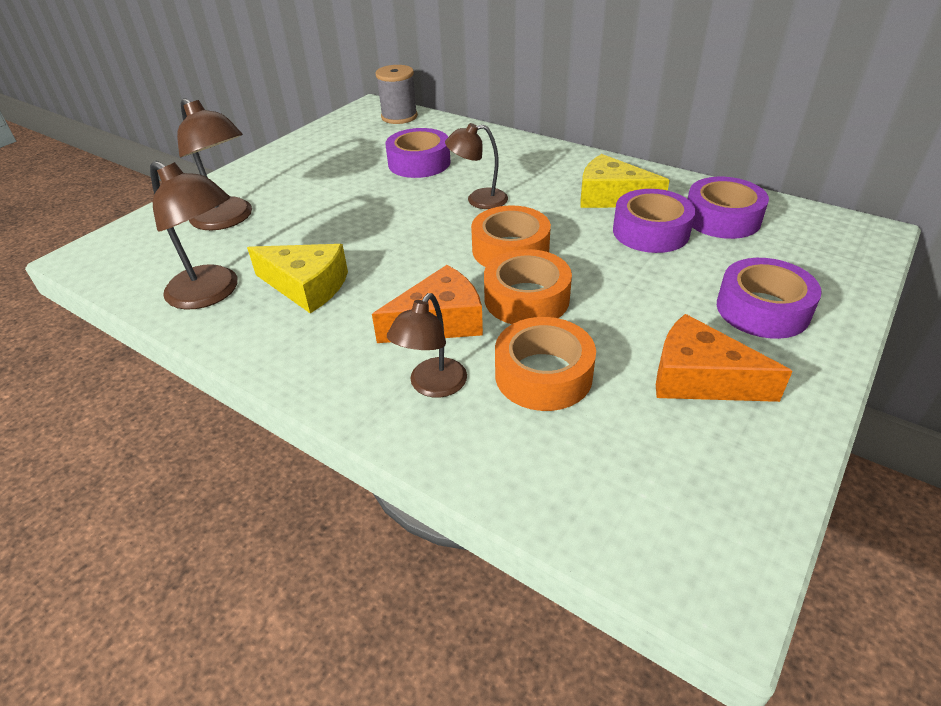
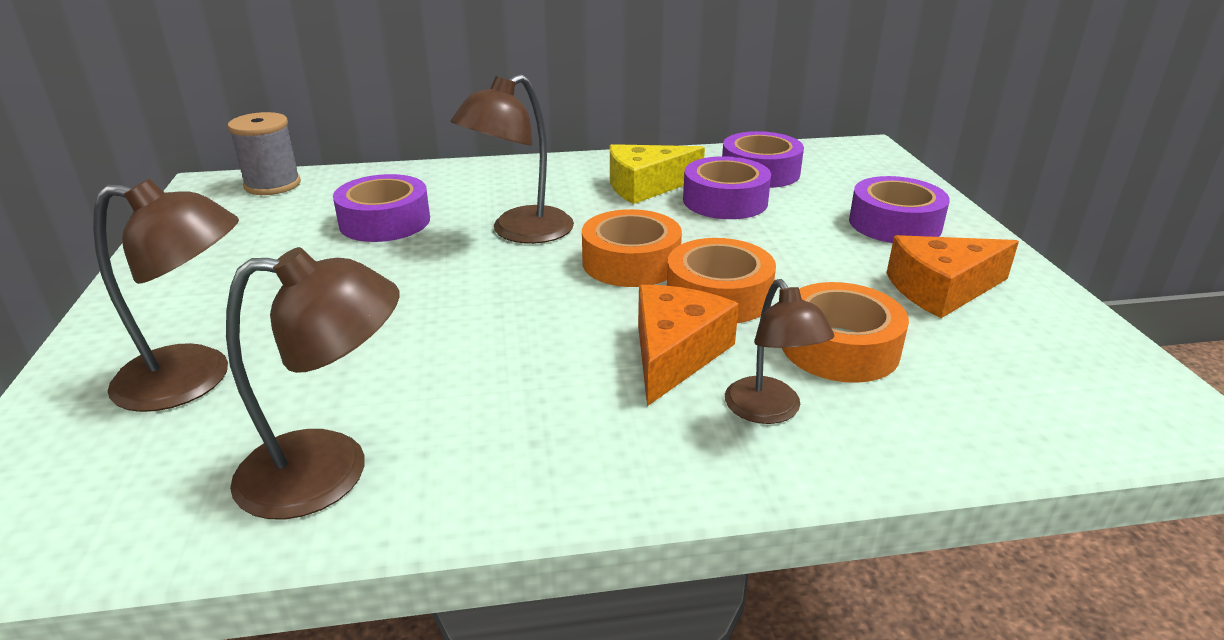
camera: 45 degrees left, 10 degrees down
yellow cheese [247,244,348,313] -> none
brown lamp [445,123,508,209] -> brown lamp [450,74,574,244], size x1.52

